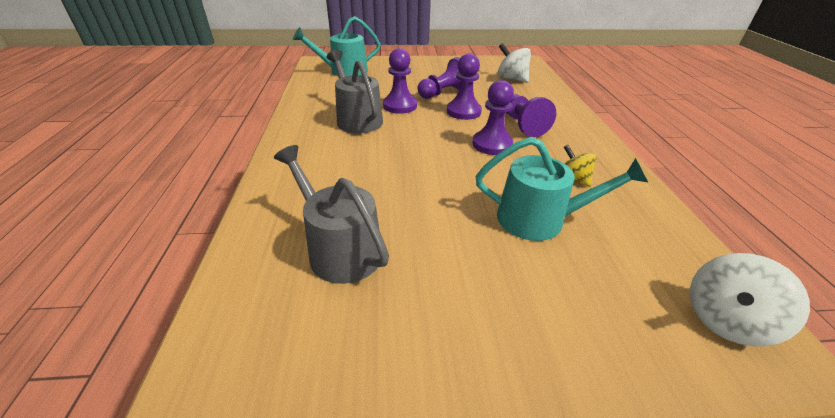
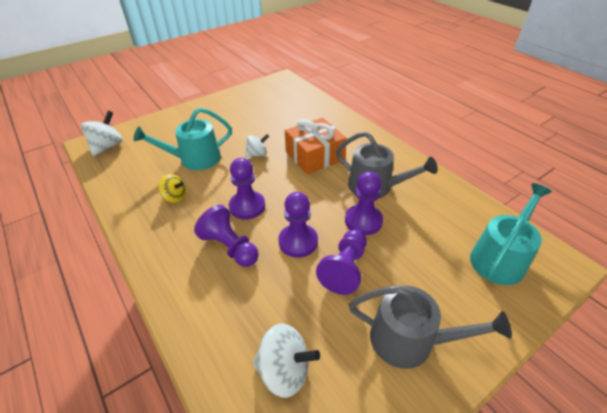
camera: 150 degrees right, 5 degrees up
grey watering can [274,145,389,284] -> grey watering can moved to [349,286,512,369]
none -> white spinning top [245,134,269,157]
none -> orange gift [285,118,347,174]

